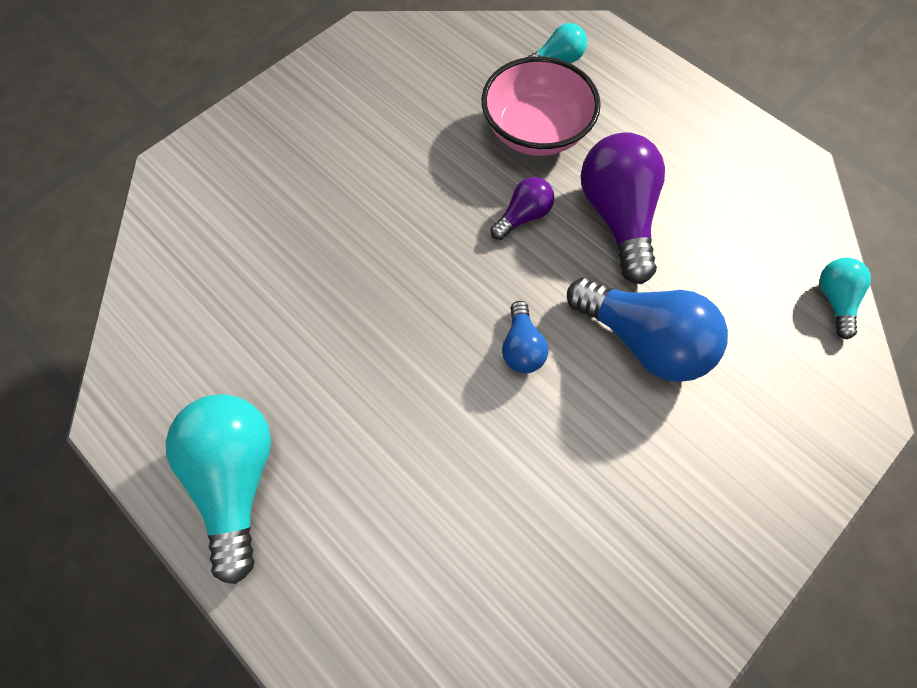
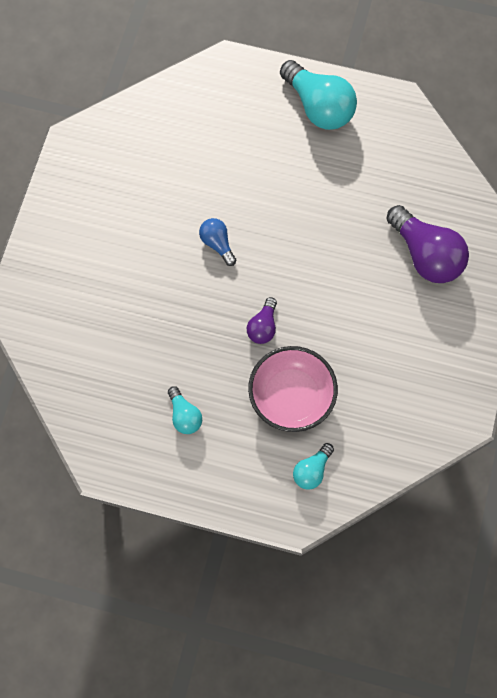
camera: 150 degrees right, 5 degrees up
blue light bulb [567,277,728,382] -> none
purple light bulb [580,132,665,284] -> purple light bulb moved to [386,205,469,283]
turquoise light bulb [820,258,871,339] -> turquoise light bulb moved to [168,386,202,434]

